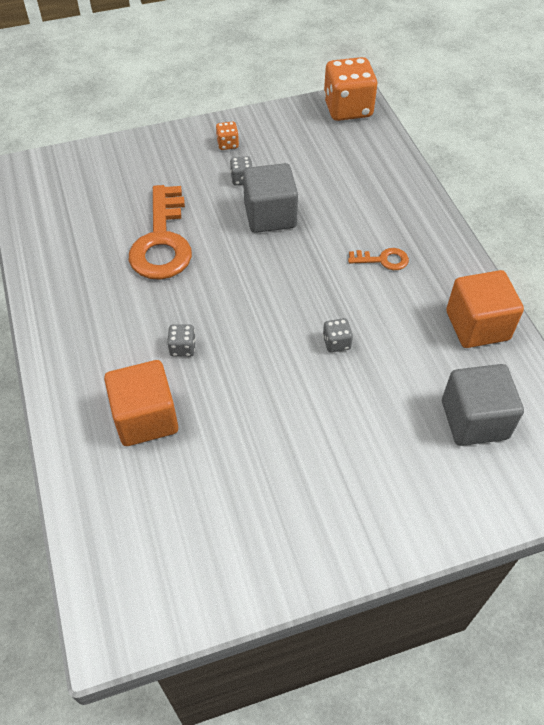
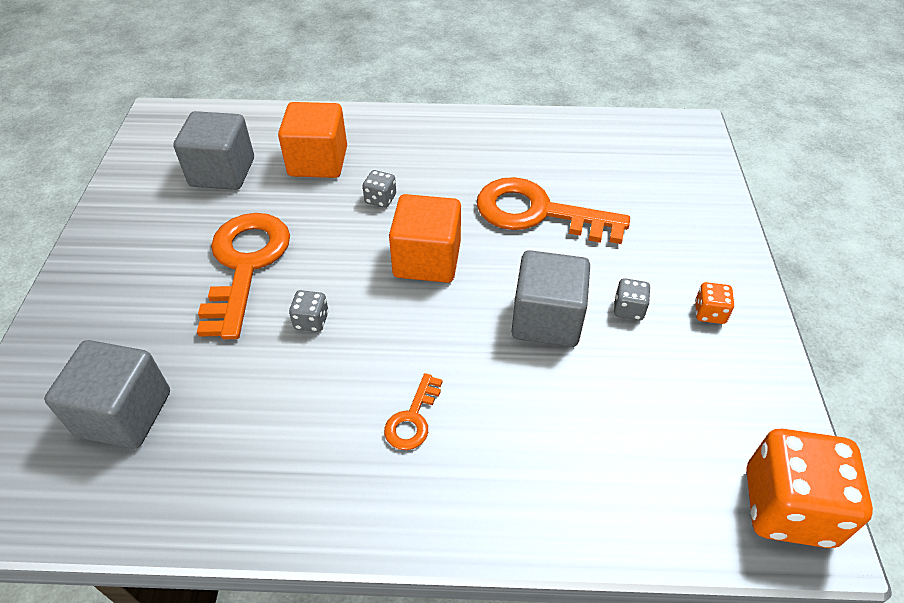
camera: 110 degrees right, 5 degrees down
orange cube [446,270,524,348] -> orange cube moved to [389,194,461,283]
none -> grey cube [173,111,254,190]
none -> orange key [197,213,290,339]

